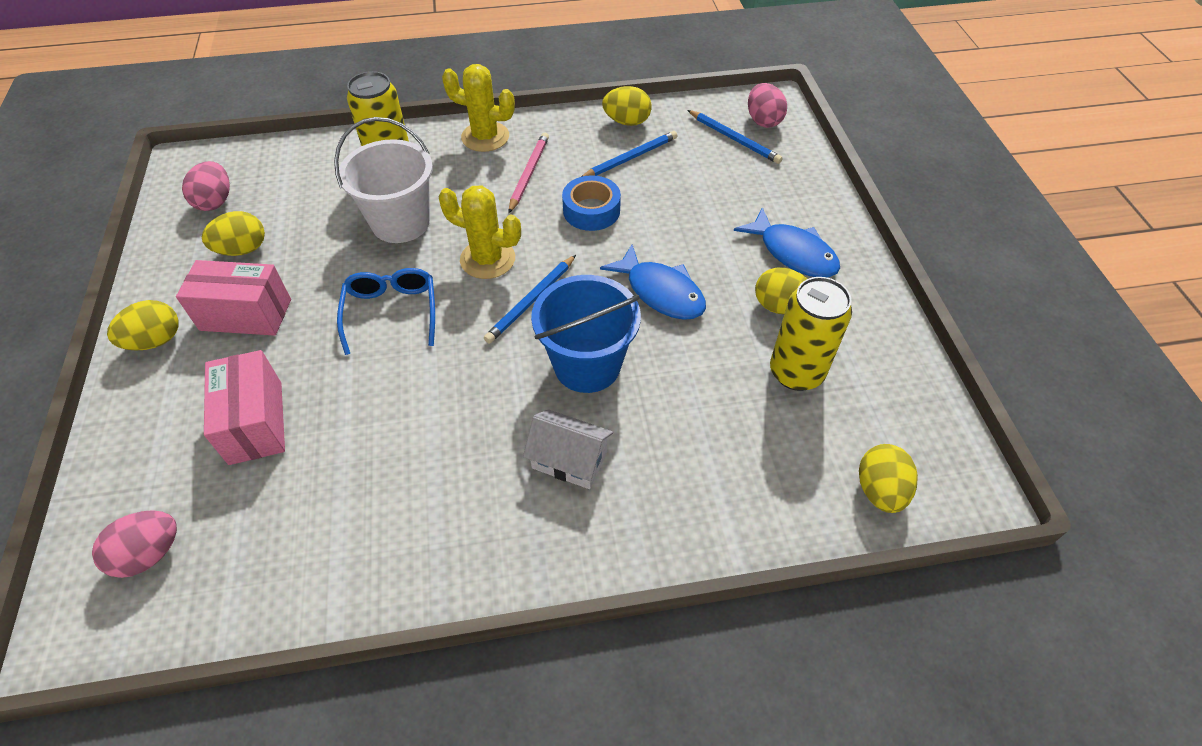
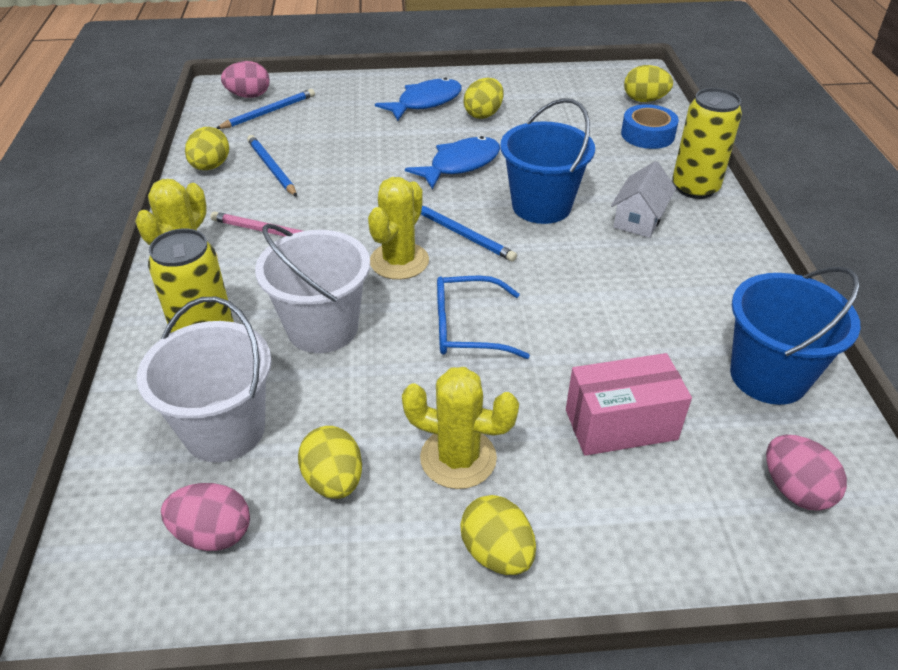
camera: 85 degrees left, 10 degrees down
pink box [176,260,291,336] -> yellow cactus [402,367,519,489]
blue tape [562,175,621,231] -> blue tape moved to [621,104,679,149]
yellow can [770,277,852,391] -> yellow can moved to [673,88,742,199]
none -> white bucket [137,297,271,462]
none -> blue bucket [730,267,861,405]

